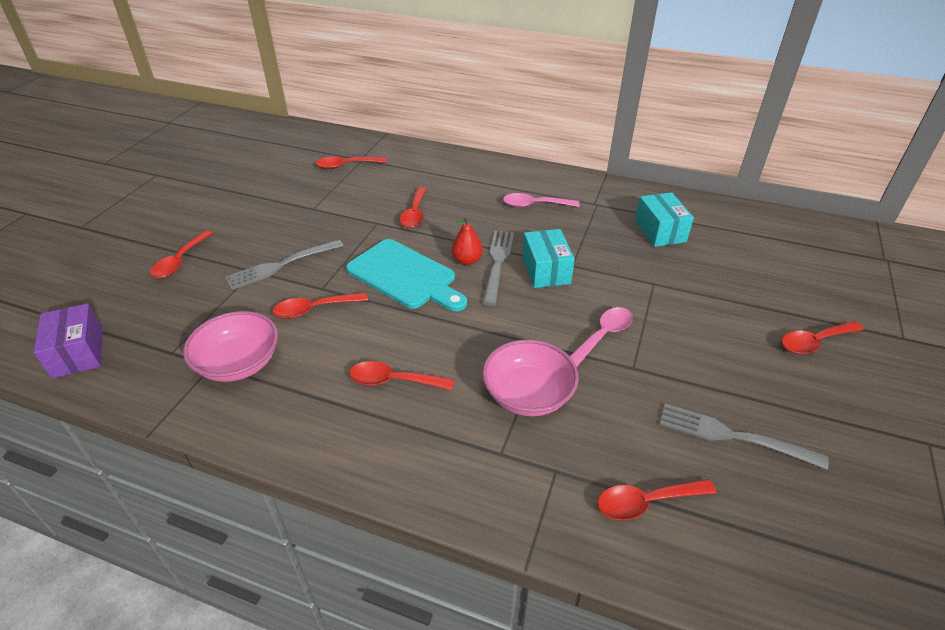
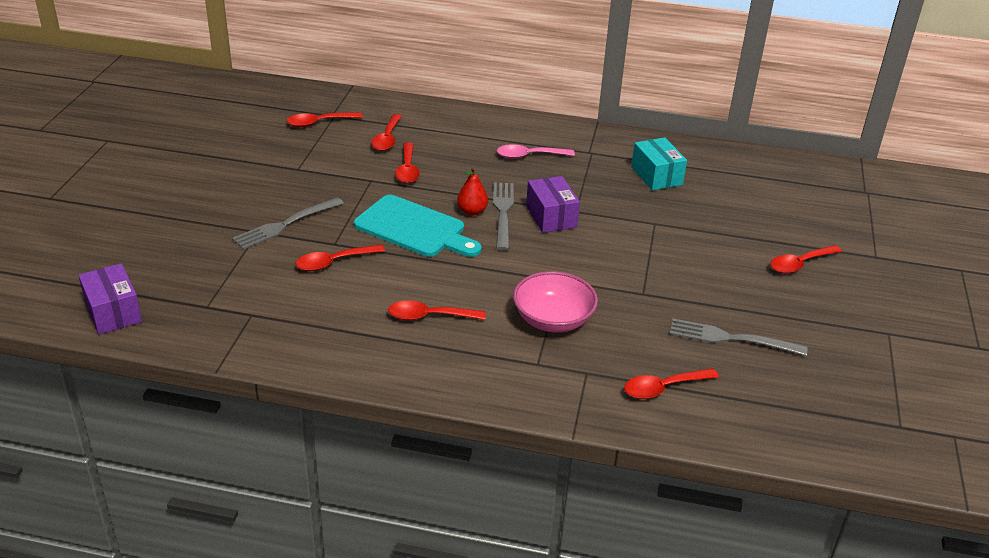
camera: 10 degrees left, 5 degrees down
red spoon [150,230,213,278] -> red spoon moved to [371,114,402,151]
pink bowl [183,311,278,382] -> none
turquoise box [522,229,575,288] -> purple box [526,176,580,233]
pink spoon [569,307,633,367] -> none

